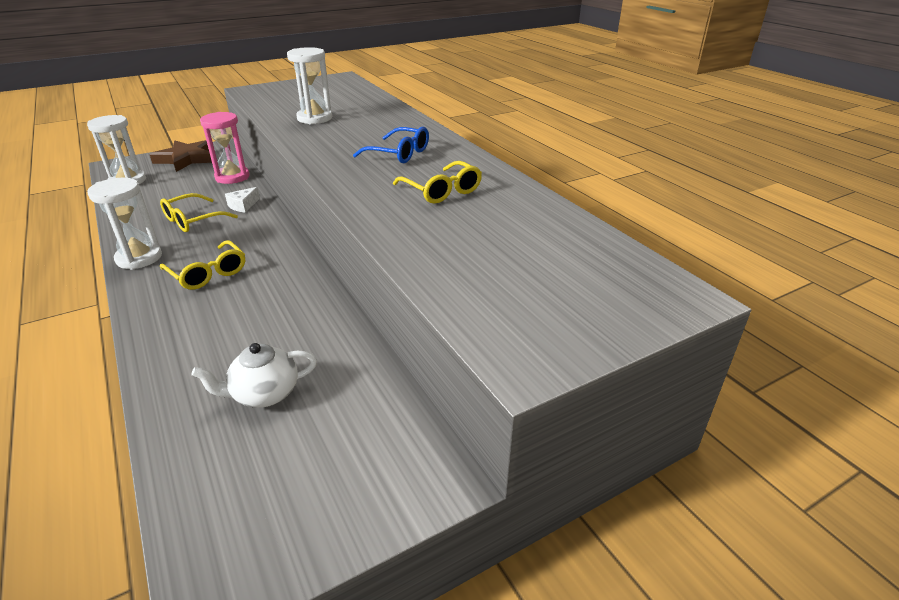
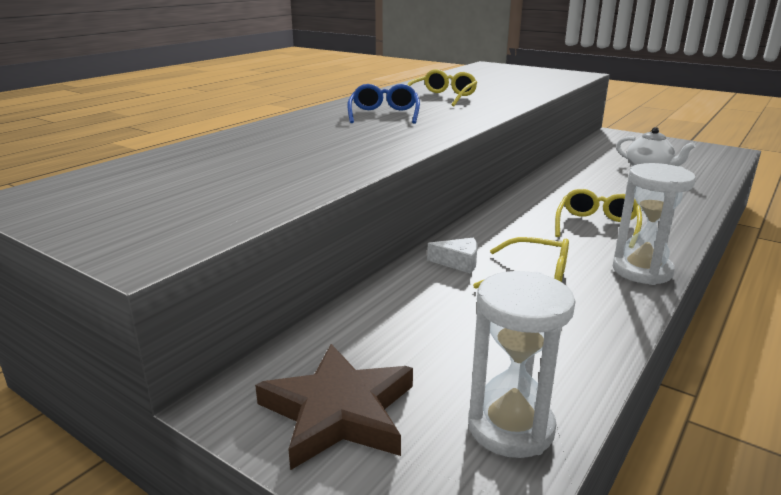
camera: 115 degrees left, 10 degrees down
pink hourglass [200,112,250,184] -> none
white hourglass [287,47,332,124] -> none

